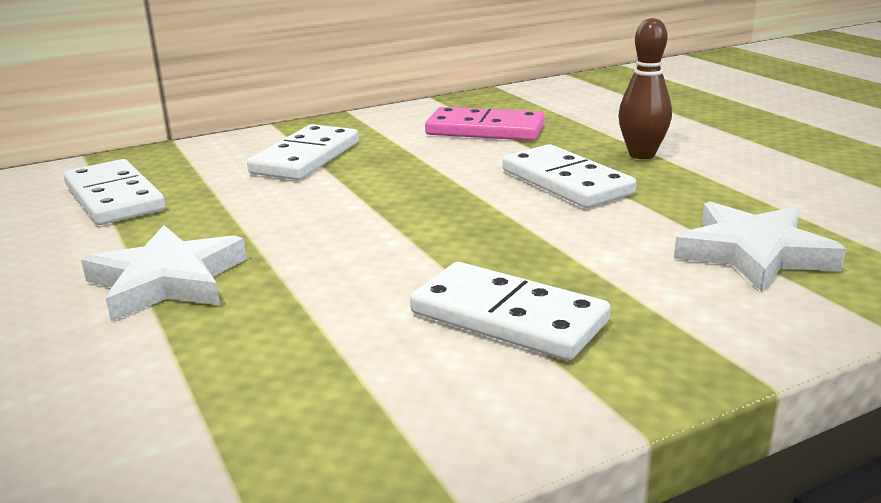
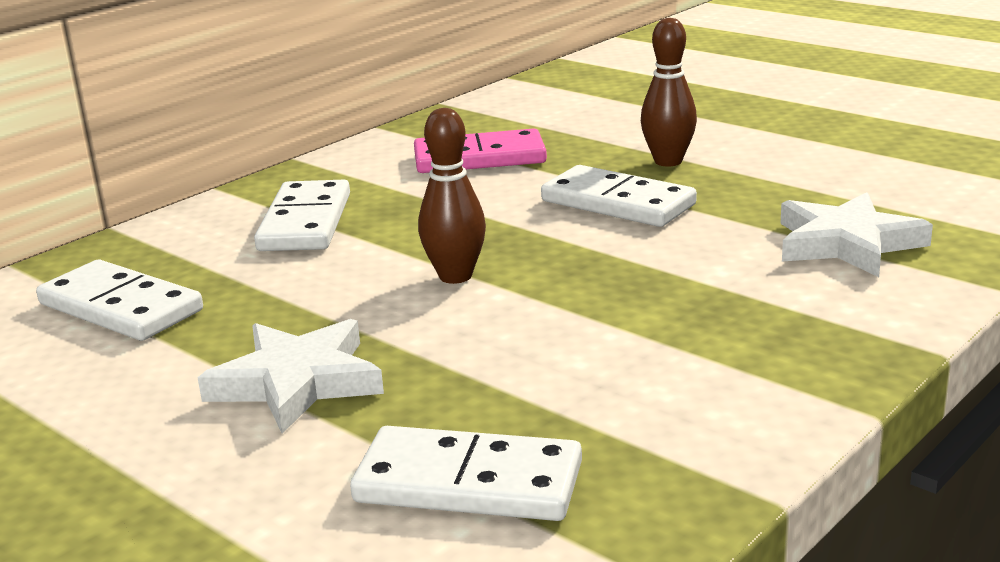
camera: 20 degrees left, 0 degrees up
white domino [410,262,610,361] -> white domino moved to [350,426,582,521]
none -> brown bowling pin [418,108,486,284]

